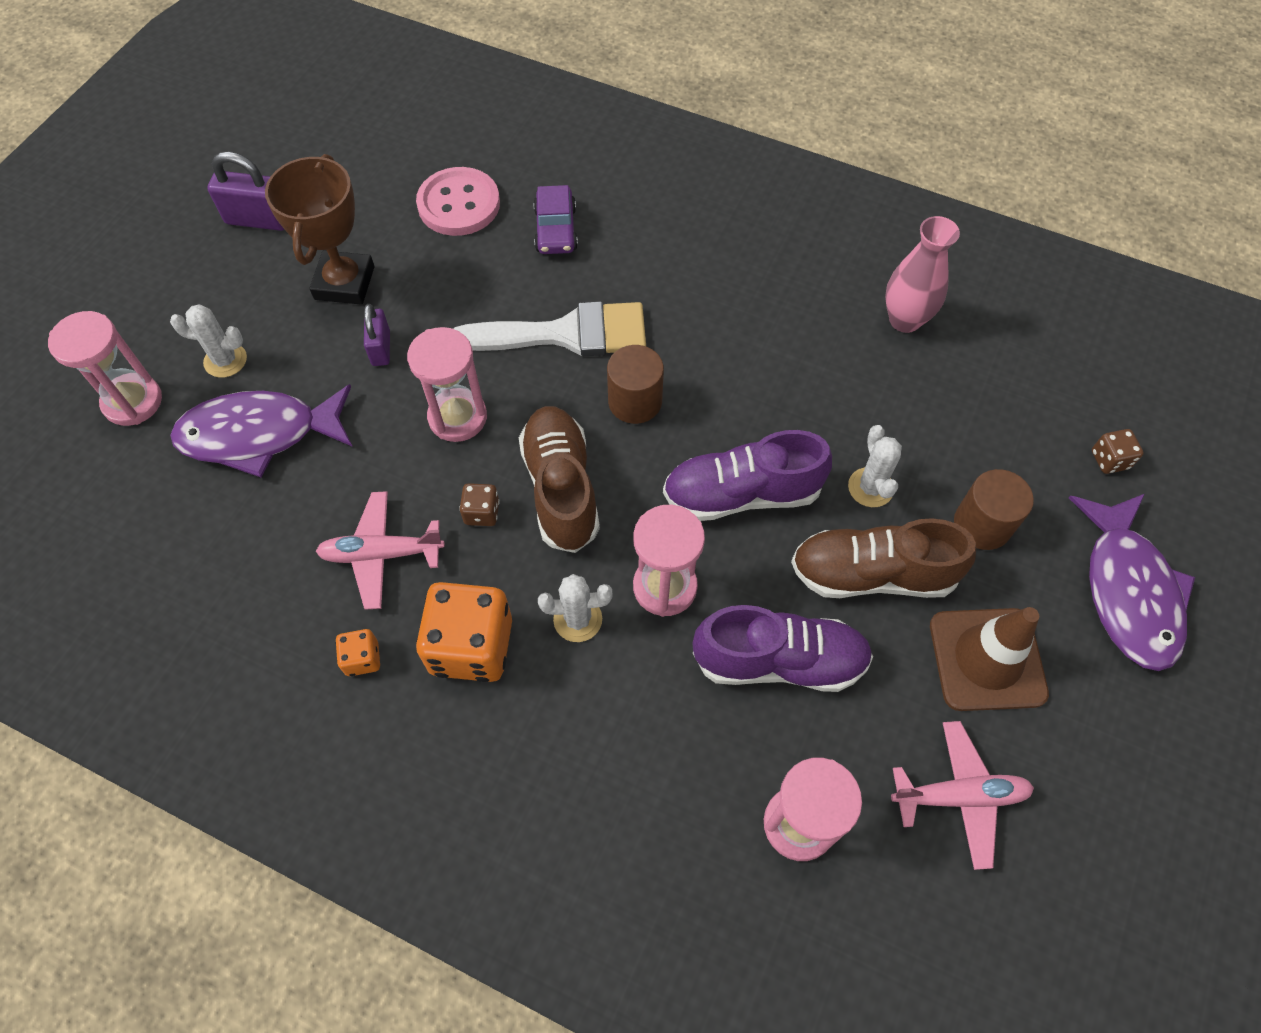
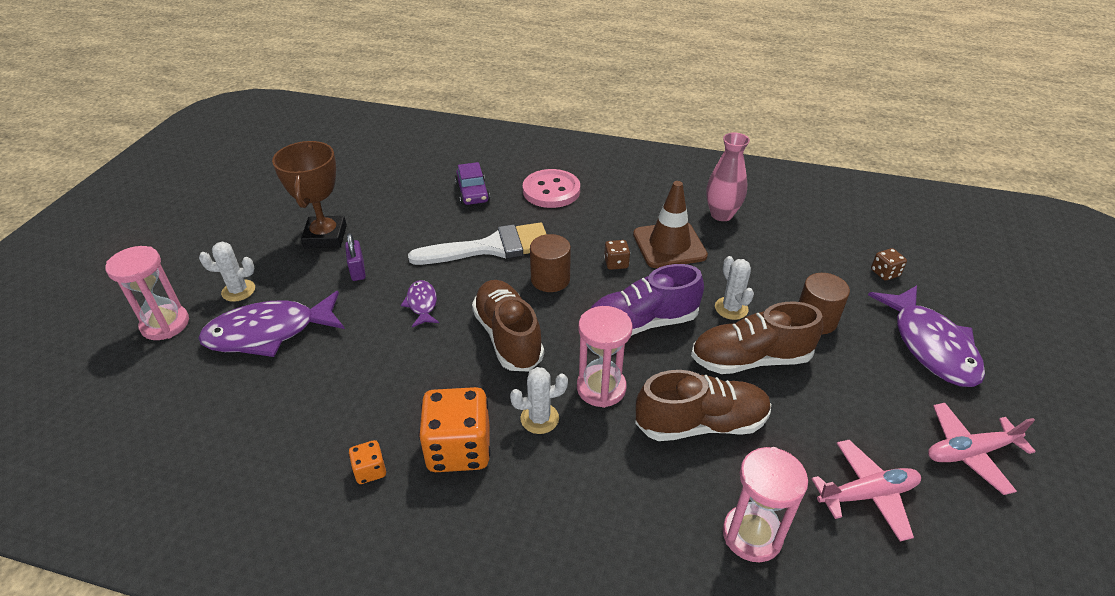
camera: 10 degrees left, 20 degrees down
purple padlock [207,152,285,231] -> none
pink plane [316,491,445,610] -> pink plane moved to [928,403,1036,495]
pink hourglass [407,327,487,442] -> purple fish [401,280,439,327]
pink button [416,167,500,236] -> pink button moved to [523,169,580,208]
brown dice [459,483,500,526] -> brown dice moved to [604,240,630,270]
purple shoe [693,605,873,692] -> brown shoe [635,370,771,441]
brown traffic cone [930,607,1049,711] -> brown traffic cone moved to [633,181,708,268]

